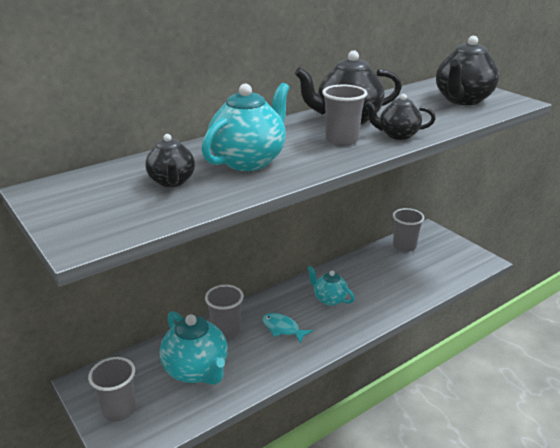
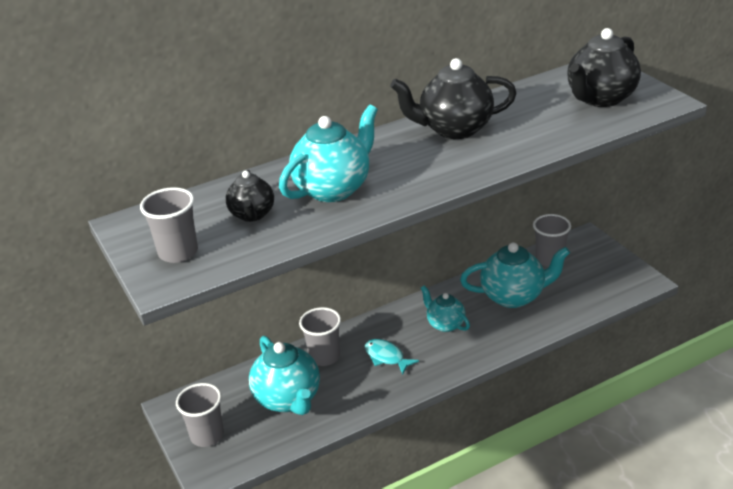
camera: 10 degrees right, 5 degrees up
grey cup [322,85,367,146] -> grey cup moved to [140,187,198,263]
black teapot [365,94,436,140] -> none
none -> turquoise teapot [460,242,570,308]

